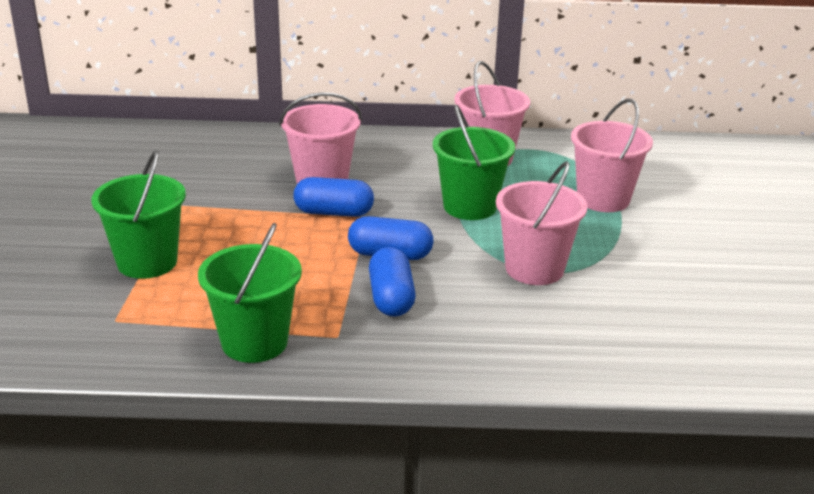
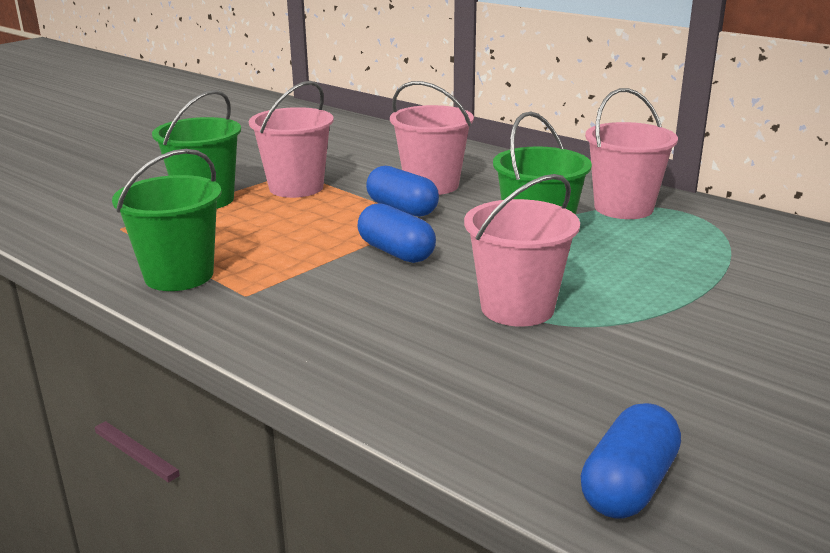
camera: 40 degrees right, 5 degrees down
blue capsule [369,247,416,317] -> blue capsule moved to [581,403,681,519]
pink bucket [571,98,653,212] -> pink bucket moved to [249,81,334,198]

